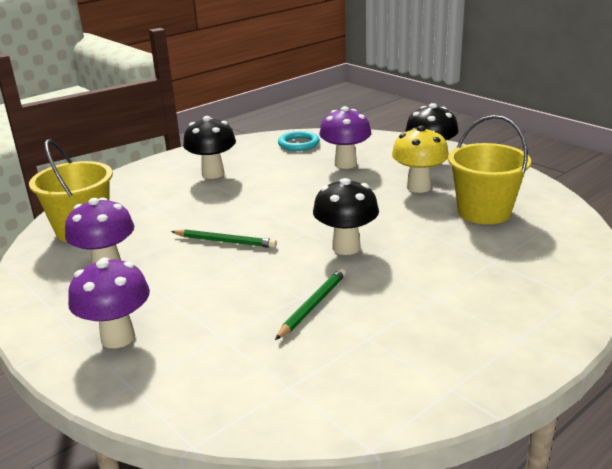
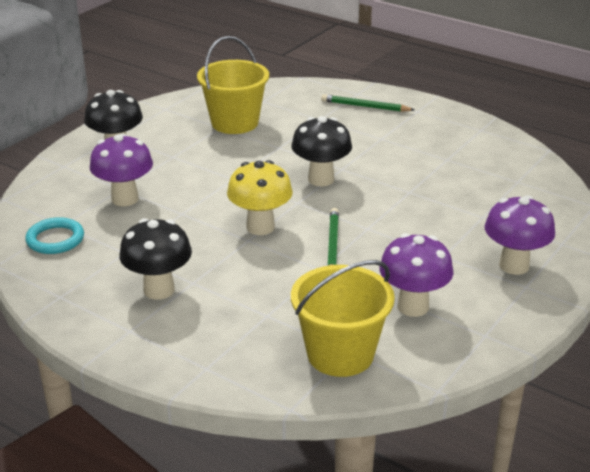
camera: 105 degrees left, 5 degrees up
green pencil [275,268,346,340] -> green pencil moved to [321,94,415,112]
yellow mushroom [392,125,449,193] -> yellow mushroom moved to [227,160,293,235]

